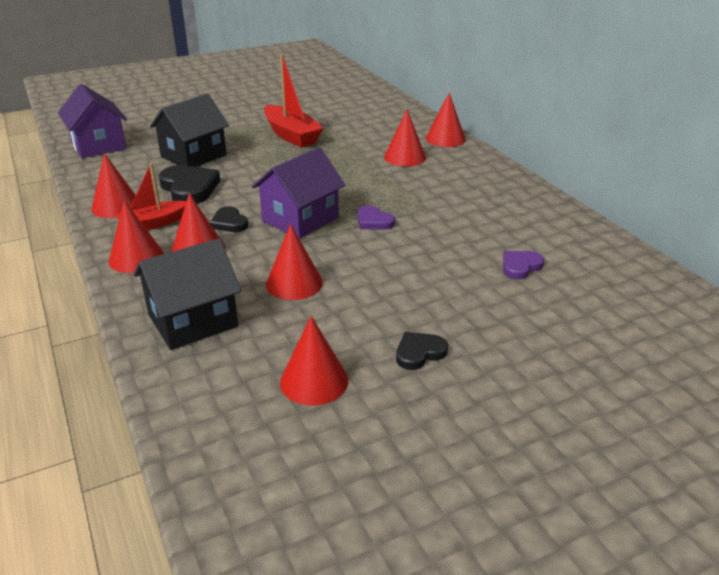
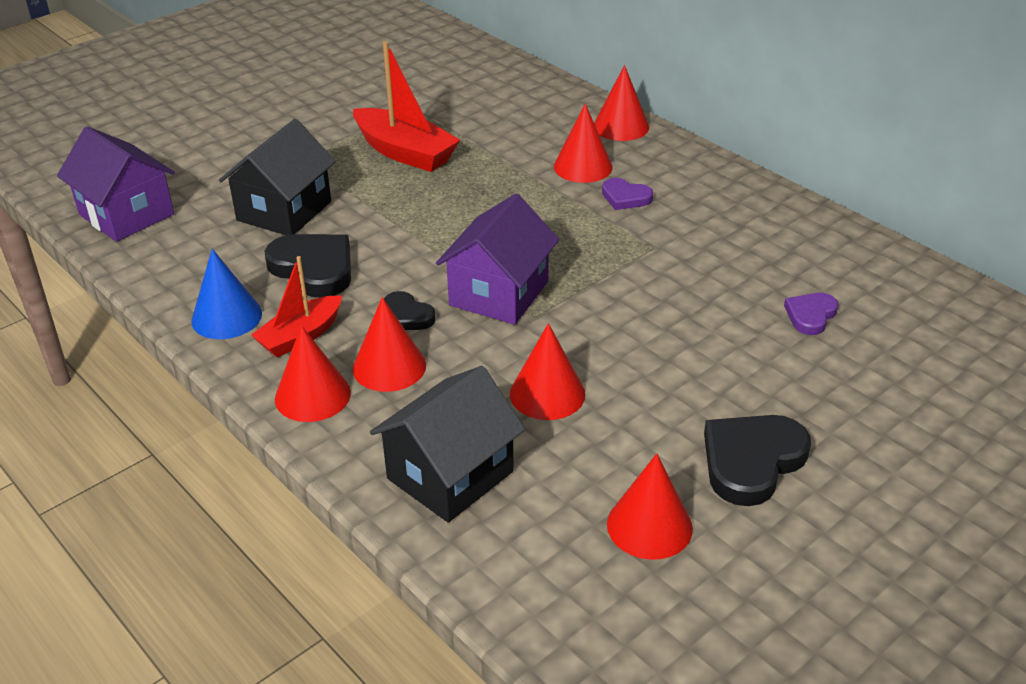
camera: 15 degrees left, 5 degrees up
red cone [91,153,136,218] -> blue cone [192,249,262,339]
purple heart [358,205,395,230] -> purple heart moved to [602,178,653,210]
black heart [396,332,448,370] -> black heart [704,415,811,506], size x1.75

